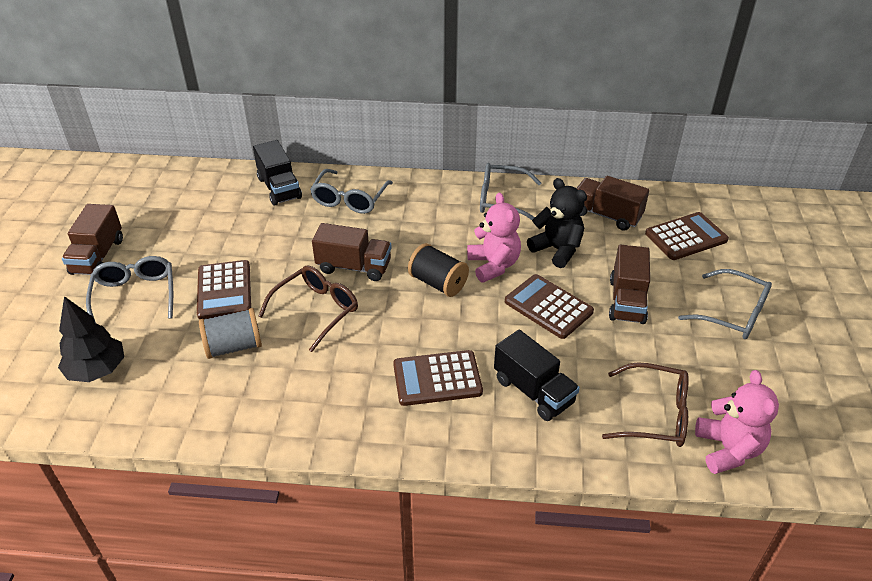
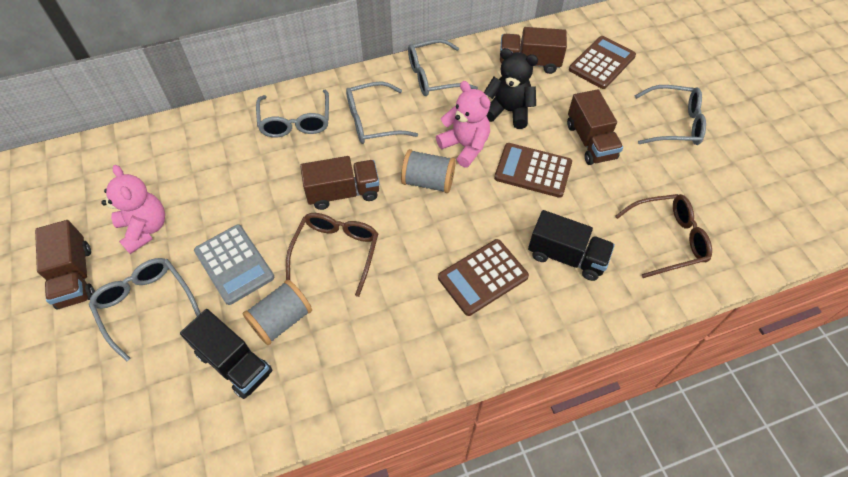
camera: 25 degrees left, 15 degrees up
black tree [58,296,124,382] -> none
brown calculator [197,260,251,319] -> grey calculator [194,224,274,305]
black truck [253,140,302,206] -> black truck moved to [180,309,272,399]
black spool [408,243,469,297] -> grey spool [401,149,456,193]
pink teddy bear [695,370,779,474] -> pink teddy bear moved to [101,165,165,254]
none -> grey glasses [346,81,418,144]

